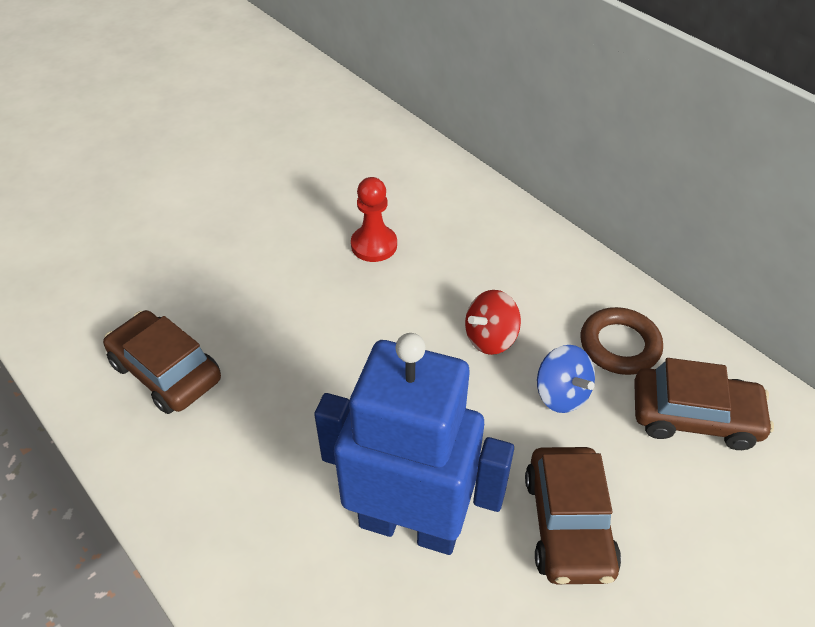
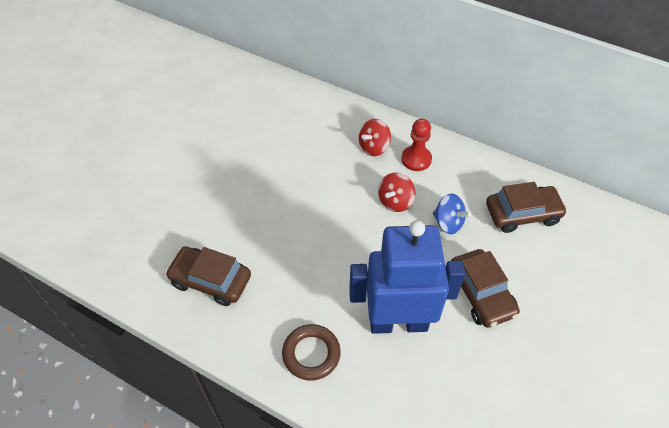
camera: 20 degrees left, 5 degrees up
red pawn [351,177,397,262] -> red pawn moved to [401,119,432,171]
brown ring [581,307,663,375] -> brown ring moved to [282,324,341,380]
none -> red spinning top [359,119,391,156]

